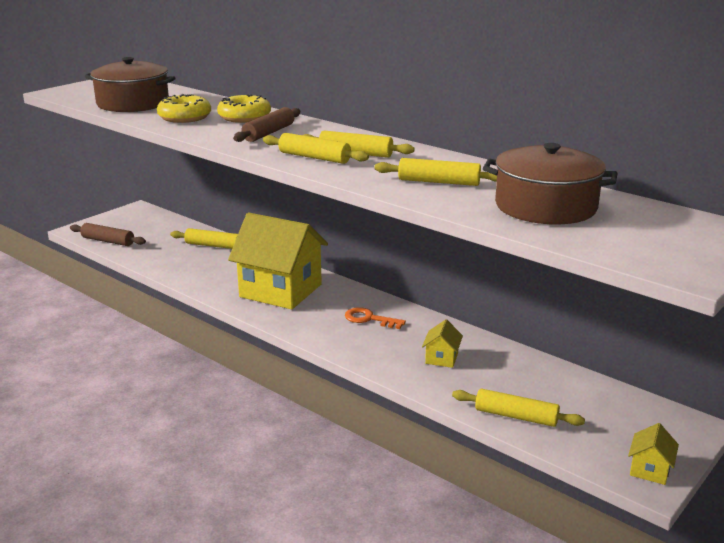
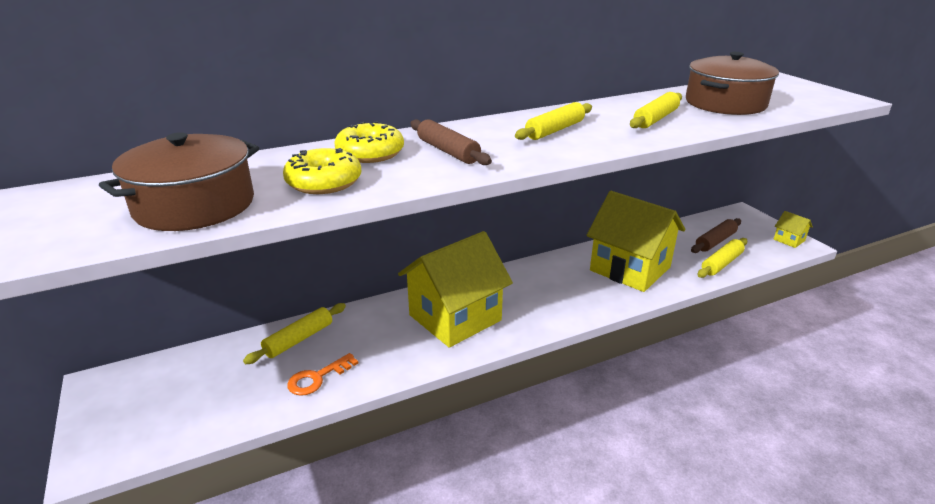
camera: 65 degrees left, 5 degrees up
brown rolling pin [70,223,146,246] -> brown rolling pin moved to [691,218,741,253]
yellow rolling pin [263,133,369,164] -> none
orange key [345,307,406,329] -> orange key moved to [287,353,358,396]
yellow house [422,319,463,368] -> yellow house [587,191,685,292], size x2.48

